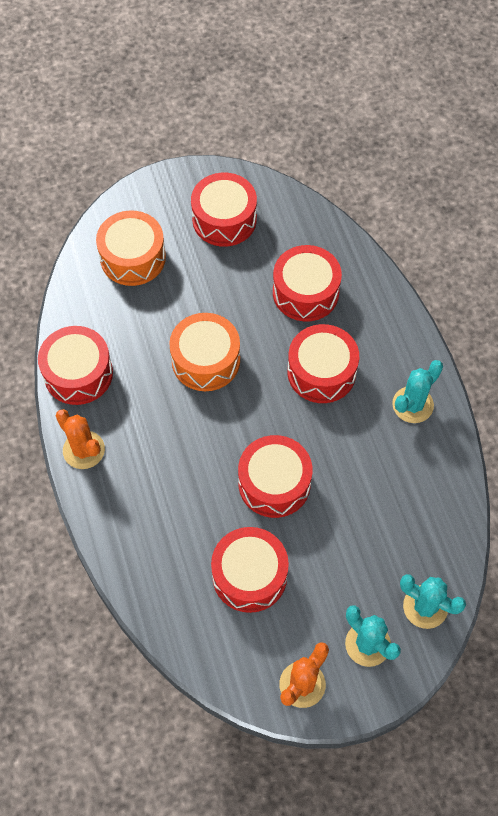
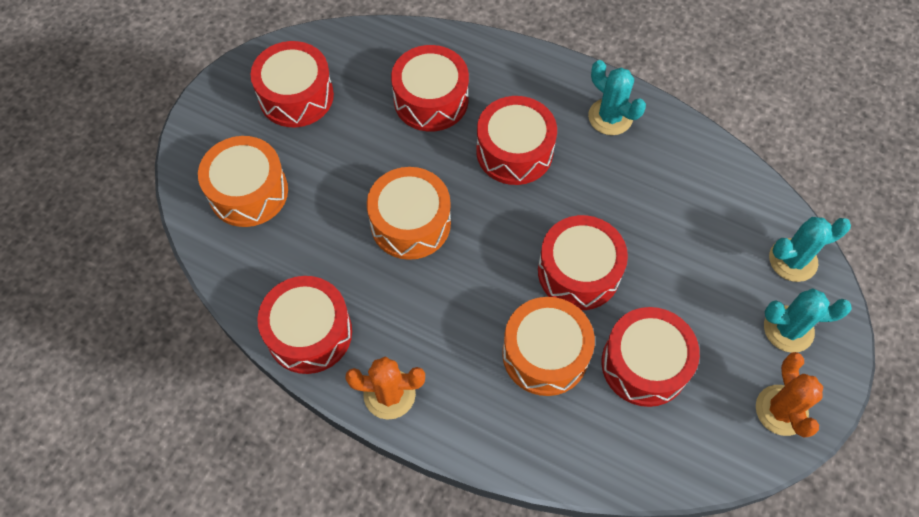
camera: 45 degrees left, 0 degrees up
turquoise cactus [392,360,443,423] -> turquoise cactus turned 45 degrees counterclockwise [588,60,646,135]
none -> orange drum [502,297,595,396]

